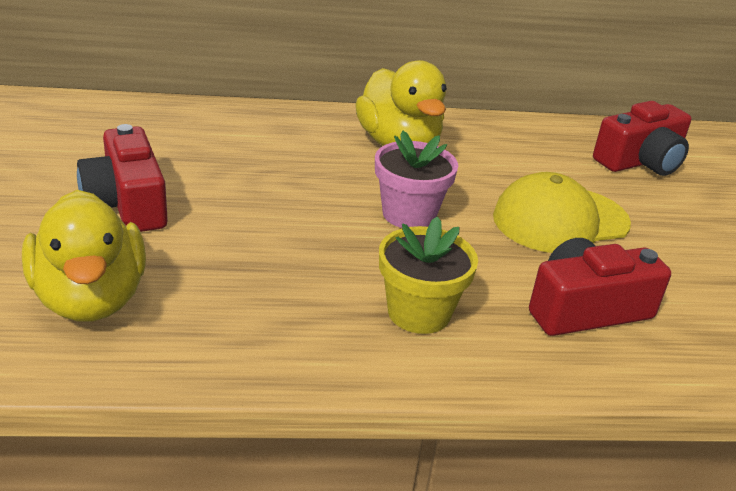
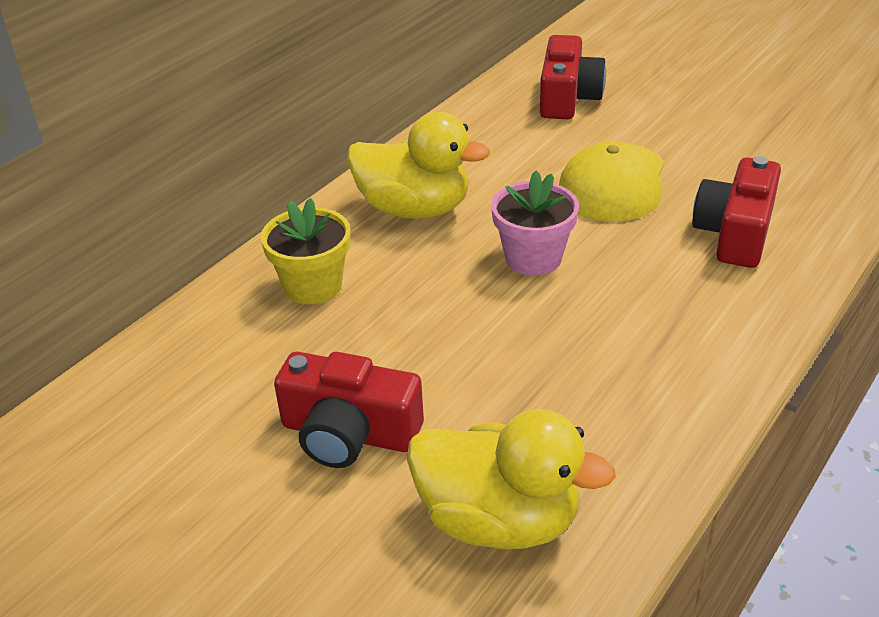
camera: 45 degrees left, 5 degrees up
yellow flower pot [379,216,478,334] -> yellow flower pot moved to [261,198,351,304]

